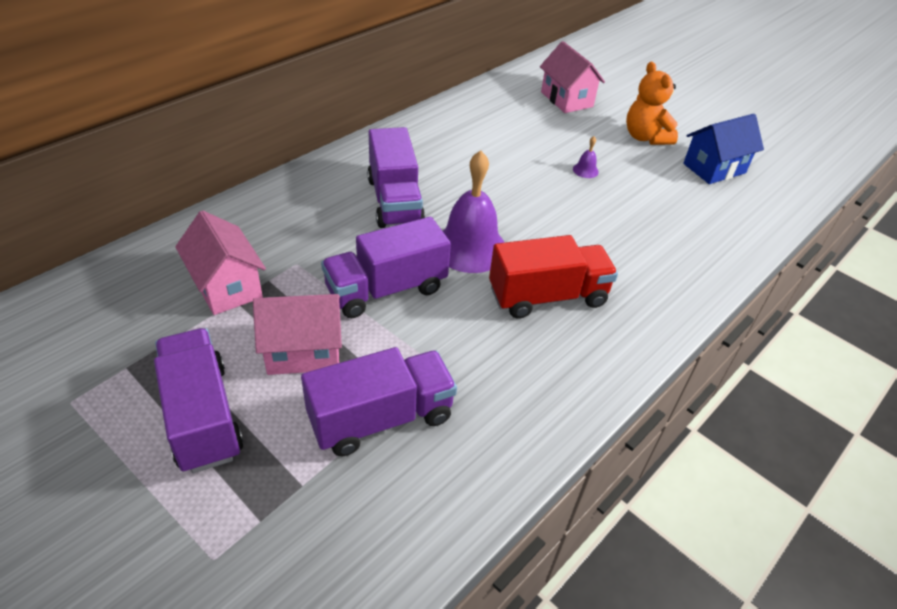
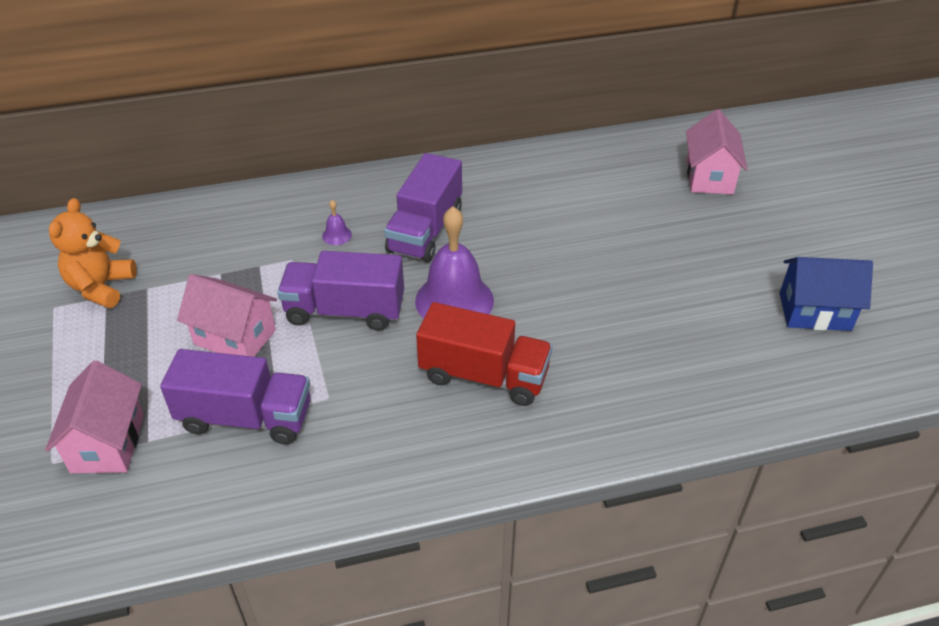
camera: 35 degrees right, 0 degrees up
purple truck [154,328,244,473] -> none
pink house [175,210,266,315] -> pink house moved to [45,361,144,473]
purple bell [573,136,599,178] -> purple bell moved to [322,200,352,245]
orange teddy bear [626,61,678,145] -> orange teddy bear moved to [49,198,137,308]

